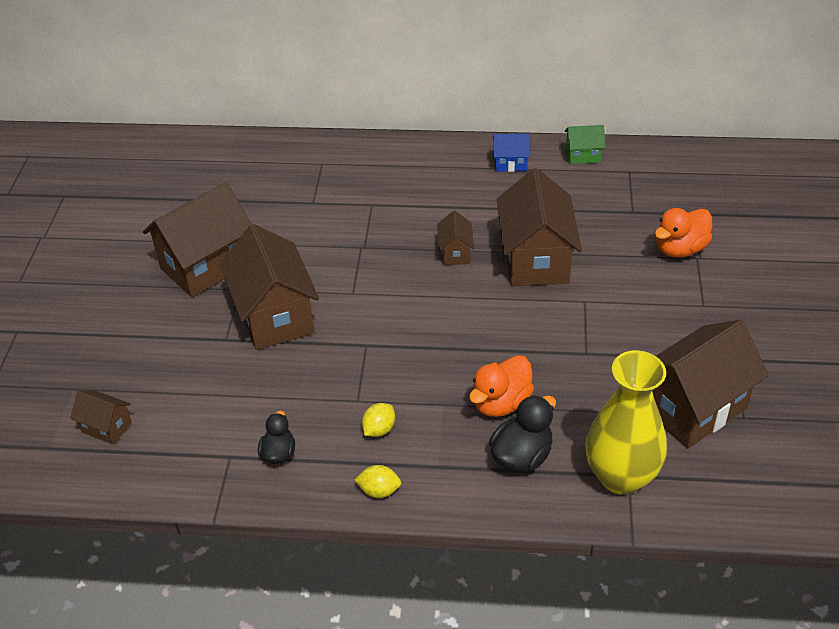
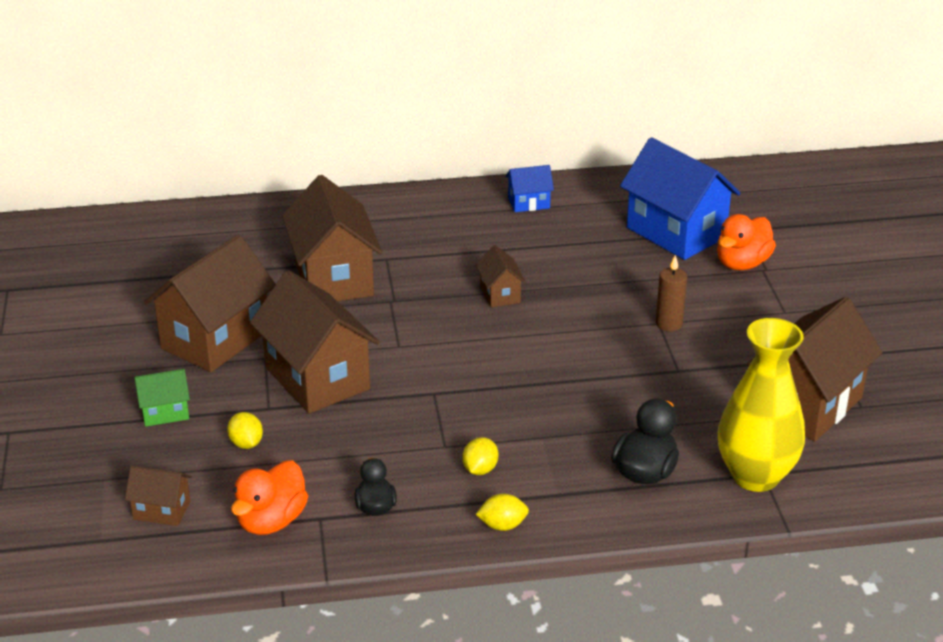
camera: 15 degrees left, 10 degrees down
orange duck [469,355,534,417] -> orange duck moved to [231,460,308,535]
brown house [497,168,582,286] -> brown house moved to [282,175,382,301]
green house [565,125,605,164] -> green house moved to [134,369,190,427]
none -> yellow lemon [227,412,263,449]
none -> blue house [620,137,741,260]
none -> brown candle [656,255,687,331]

